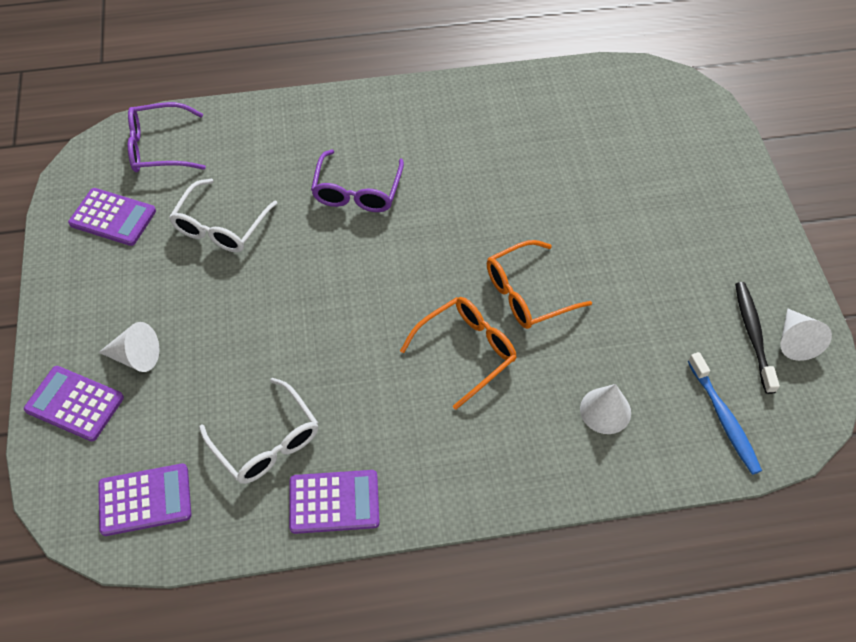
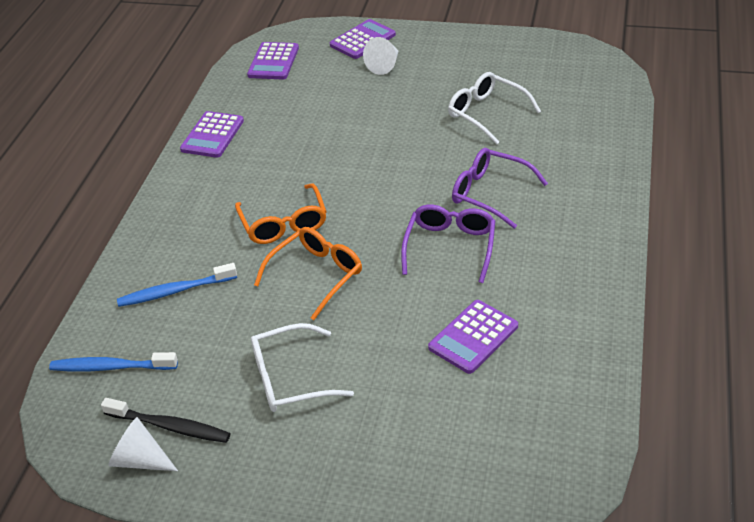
camera: 115 degrees right, 15 degrees down
purple calculator [68,188,156,246] -> purple calculator moved to [428,300,518,374]
purple glasses [128,102,206,172] -> purple glasses moved to [401,205,495,283]
white glasses [199,378,318,484] -> white glasses moved to [251,323,354,412]
orange glasses [487,240,592,329] -> orange glasses turned 45 degrees clockwise [254,227,362,320]
white cone [580,384,631,434] -> blue toothbrush [117,263,237,307]

